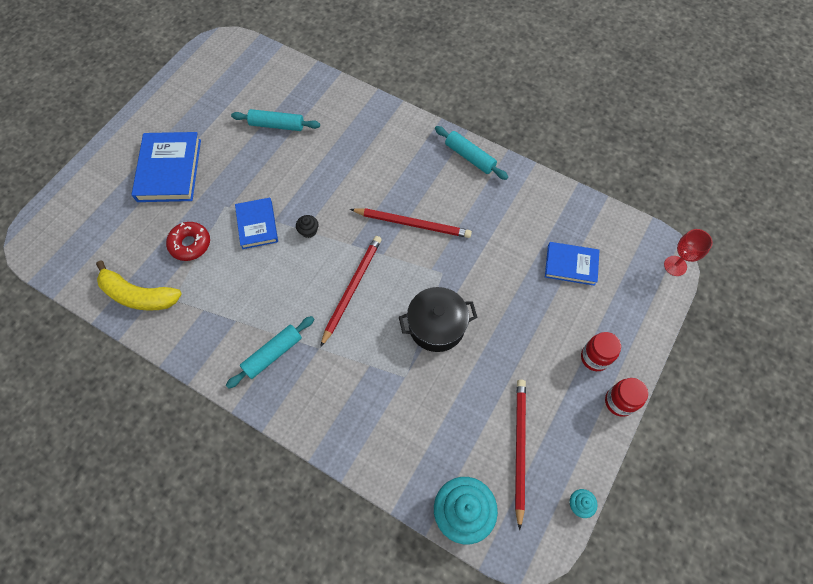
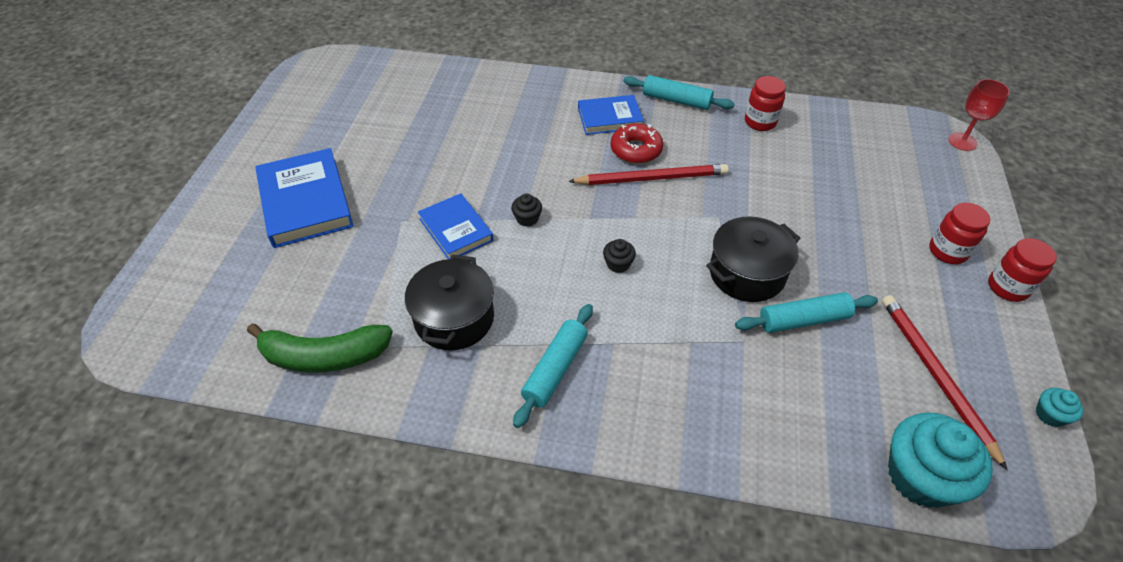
camera: 20 degrees left, 15 degrees down
yellow banana [96,261,182,311] -> green banana [247,323,393,372]
red donut [166,222,210,261] -> red donut moved to [611,123,663,164]
turquoise rolling pin [231,109,320,131] -> turquoise rolling pin moved to [735,292,878,333]
red pencil [320,236,382,347] -> black cupcake [603,239,636,273]
blue book [545,242,599,286] -> blue book moved to [578,95,644,135]
none -> black pot [405,254,494,350]
none -> red jar [745,76,786,131]

